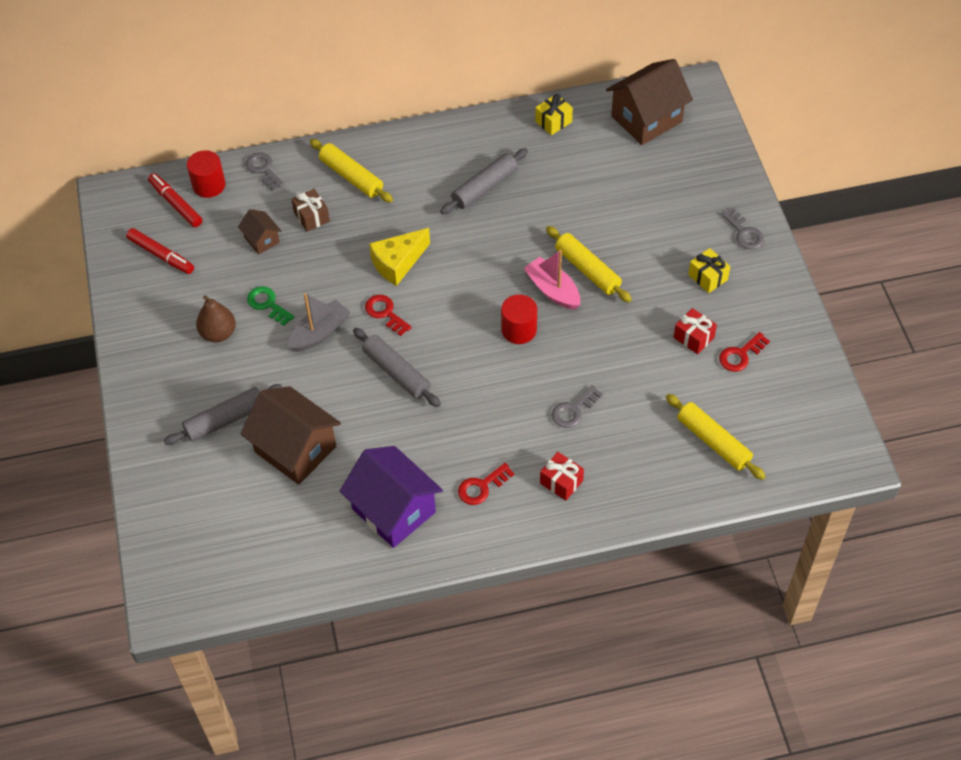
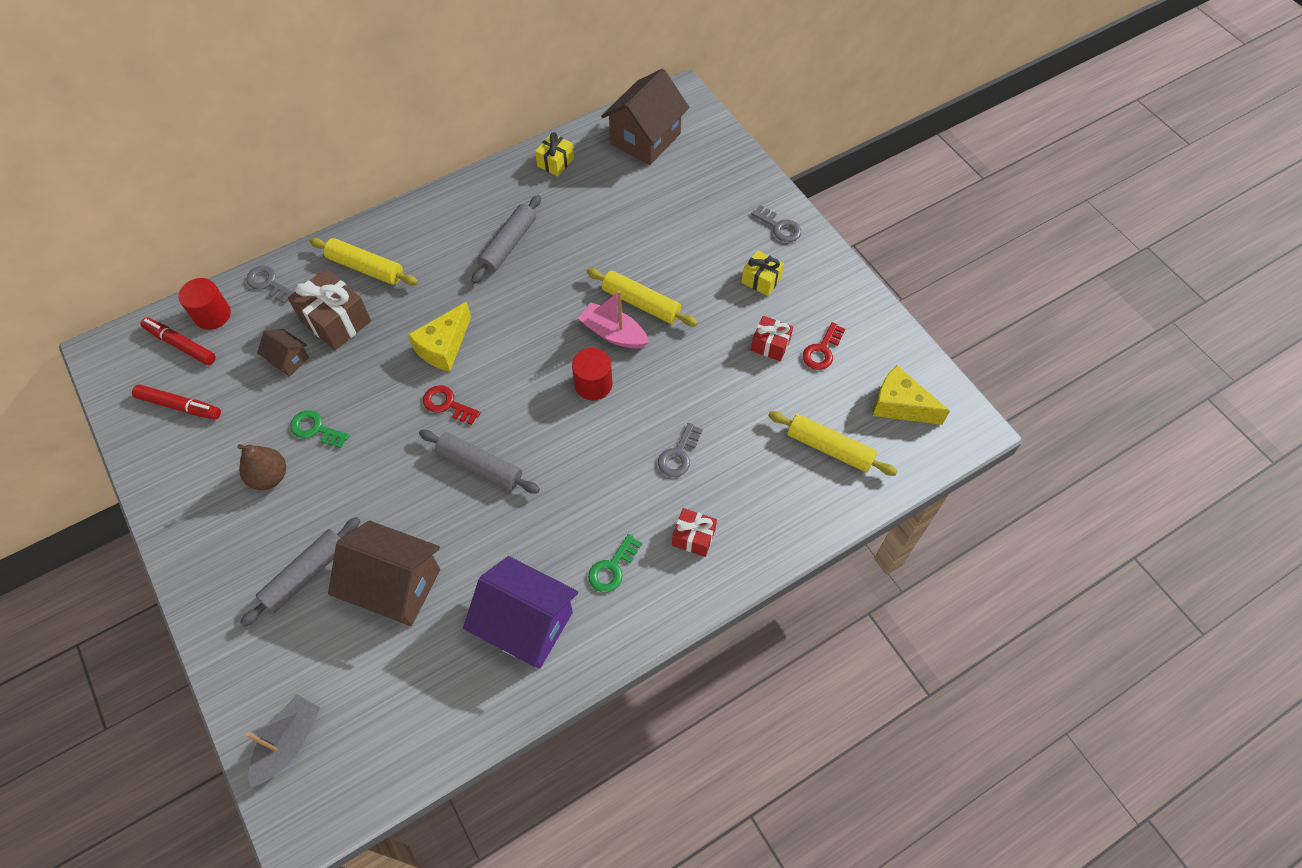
camera: 20 degrees left, 5 degrees up
grey boat [288,293,350,352] -> grey boat moved to [245,694,320,787]
brown gift [291,189,330,232] -> brown gift [288,269,371,350], size x1.69
red key [458,463,514,505] -> green key [588,534,642,592]
none -> yellow cheese [872,365,950,425]

